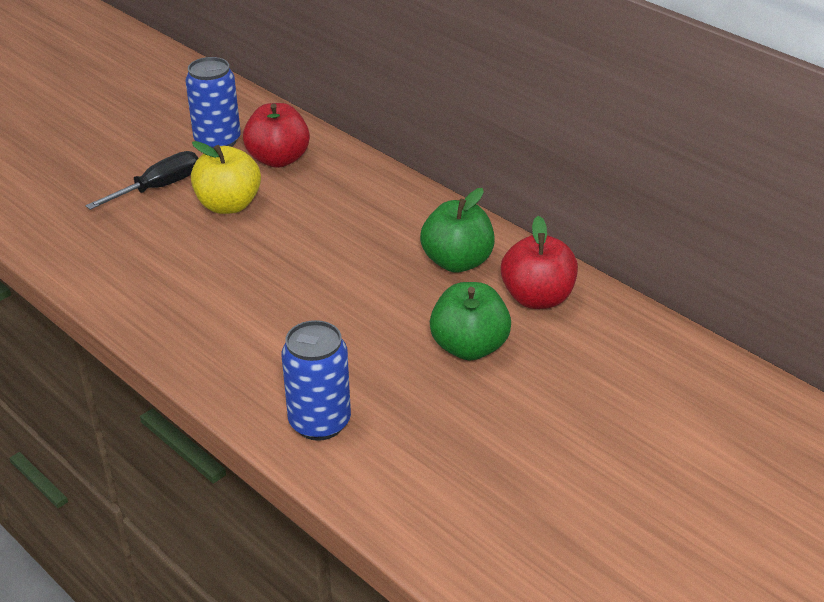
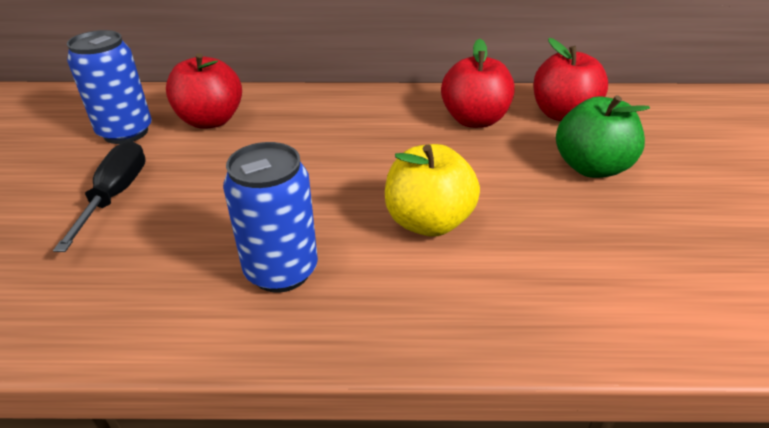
camera: 45 degrees left, 0 degrees up
yellow apple [191,141,261,214] -> yellow apple moved to [385,144,480,237]
blue can [282,320,351,441] -> blue can moved to [223,142,318,293]
green apple [420,188,495,273] -> red apple [441,39,515,128]

